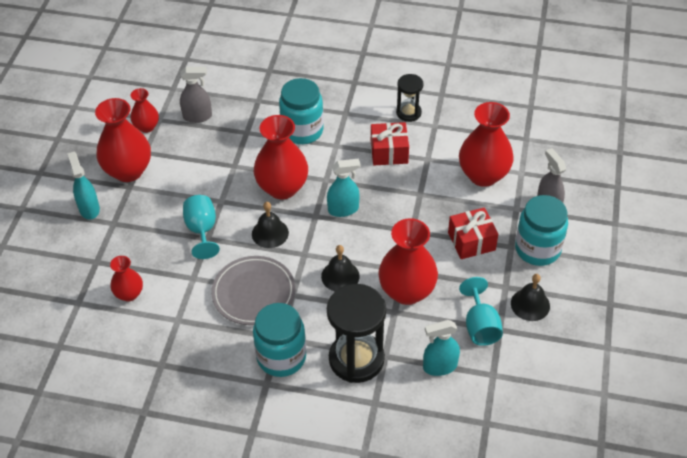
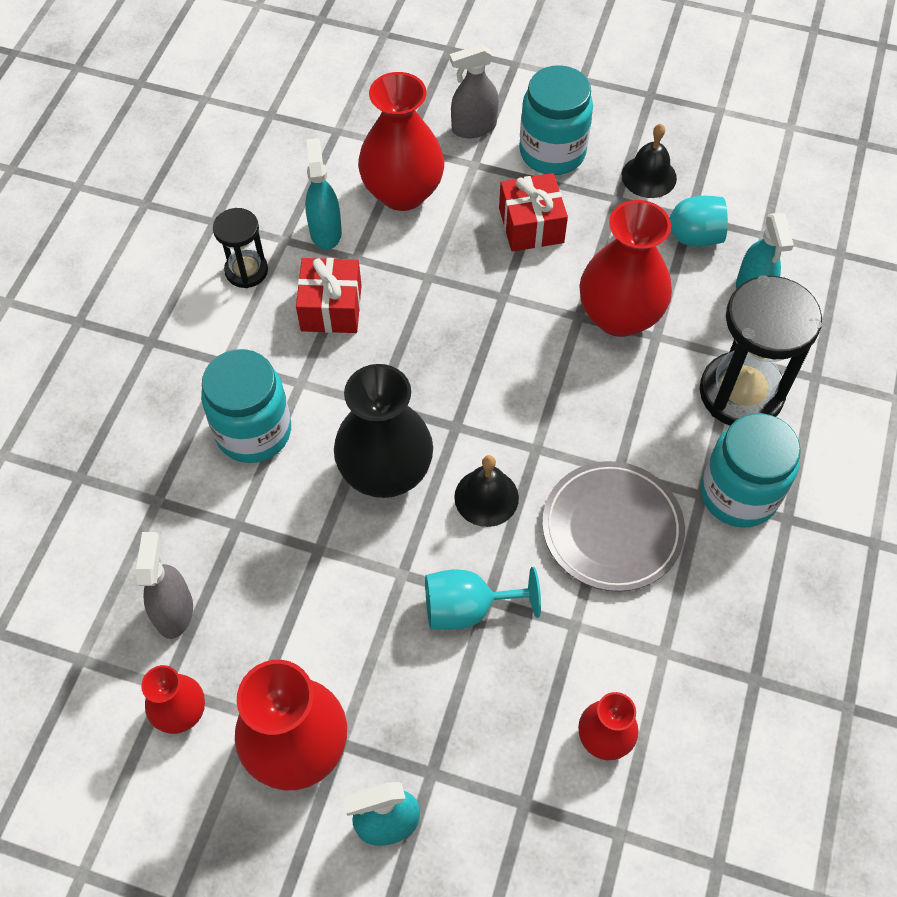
camera: 85 degrees left, 10 degrees up
red vase [254,115,308,199] -> black vase [334,364,433,498]
black bell [321,245,360,291] -> none
turquoise spray bottle [327,159,360,217] -> turquoise spray bottle moved to [305,138,342,250]

